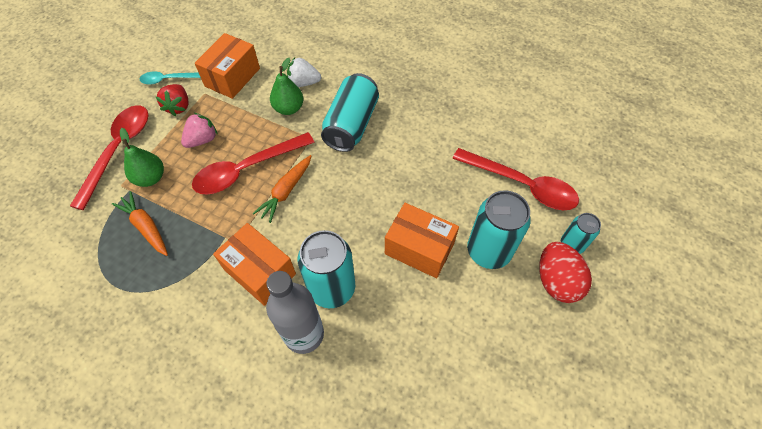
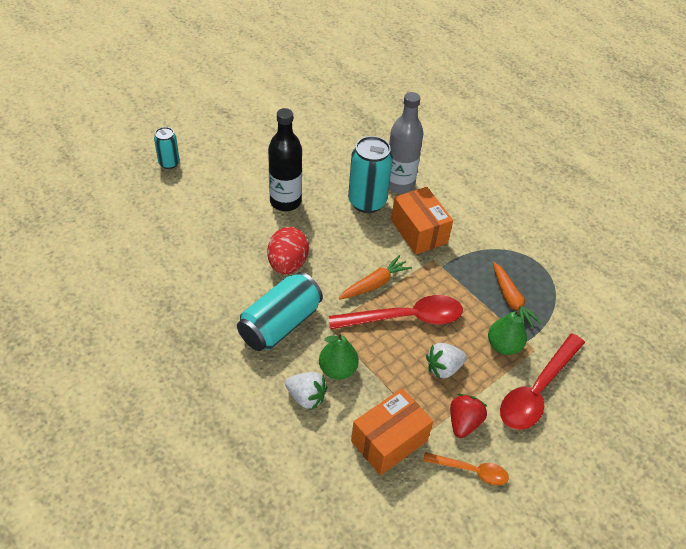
camera: 160 degrees left, 10 degrees down
turquoise spoon [140,71,201,85] -> orange spoon [423,452,509,485]
pink strawberry [181,113,218,148] -> white strawberry [426,343,467,379]
orange box [385,203,459,278] -> black bottle [268,108,302,211]
red spoon [452,148,579,210] -> none
turquoise can [467,190,531,269] -> none
red egg [539,242,592,303] -> red egg moved to [267,227,309,274]

